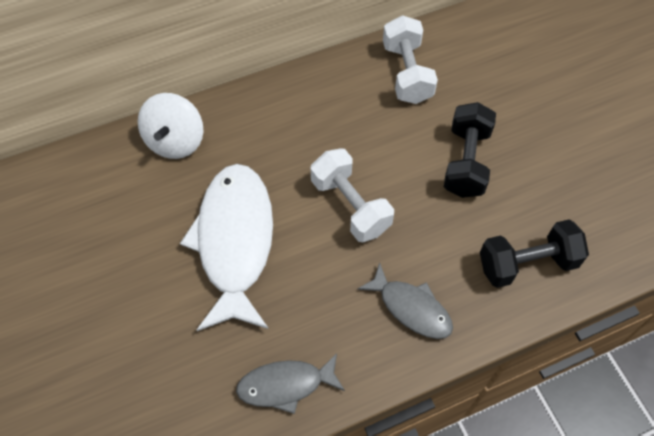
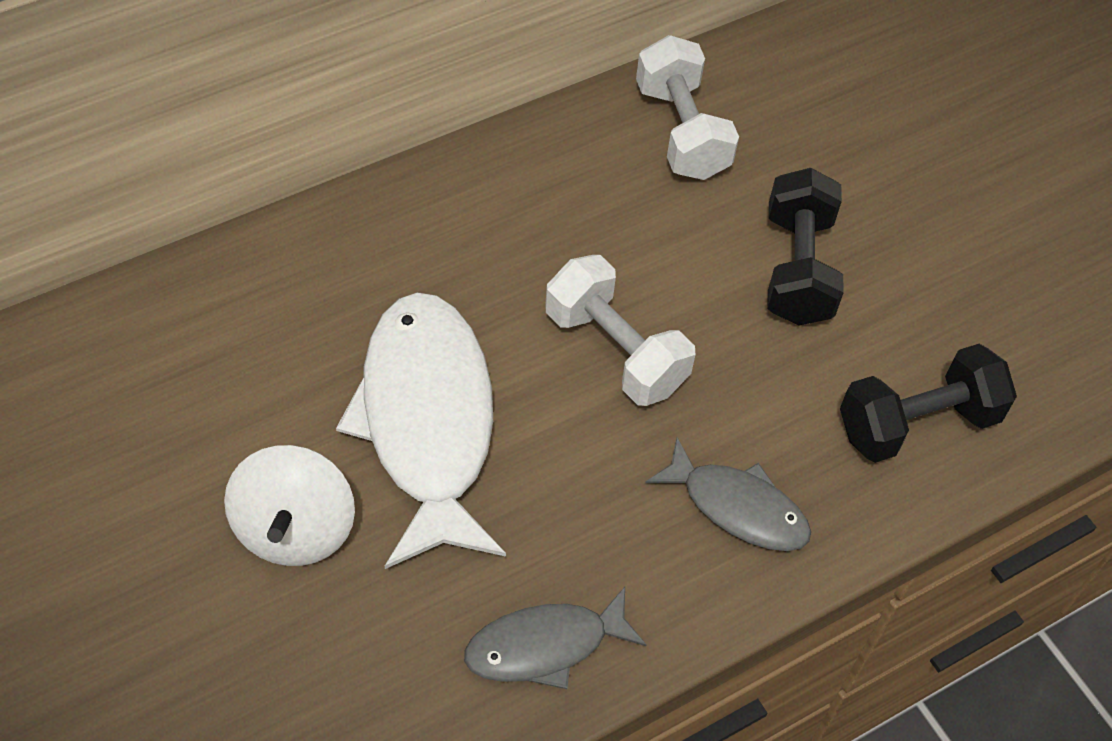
camera: 10 degrees left, 5 degrees down
white spinning top [138,93,203,159] -> white spinning top moved to [224,445,355,566]

